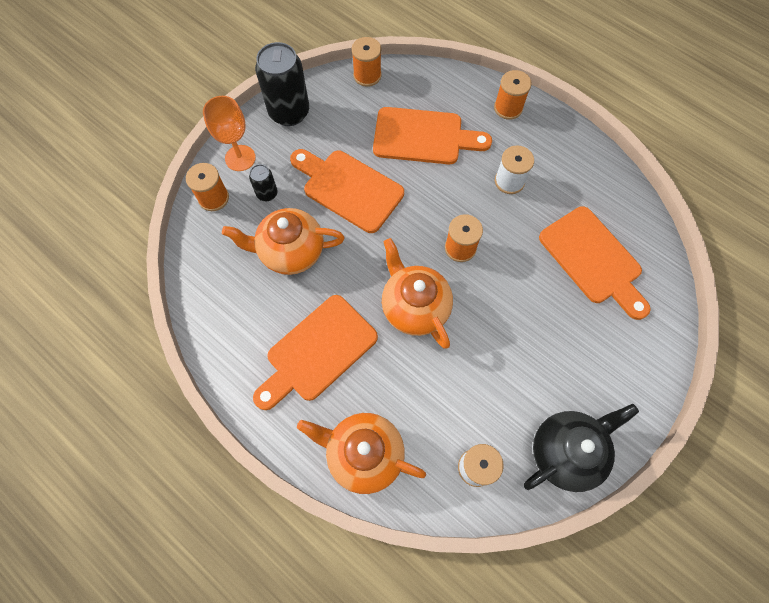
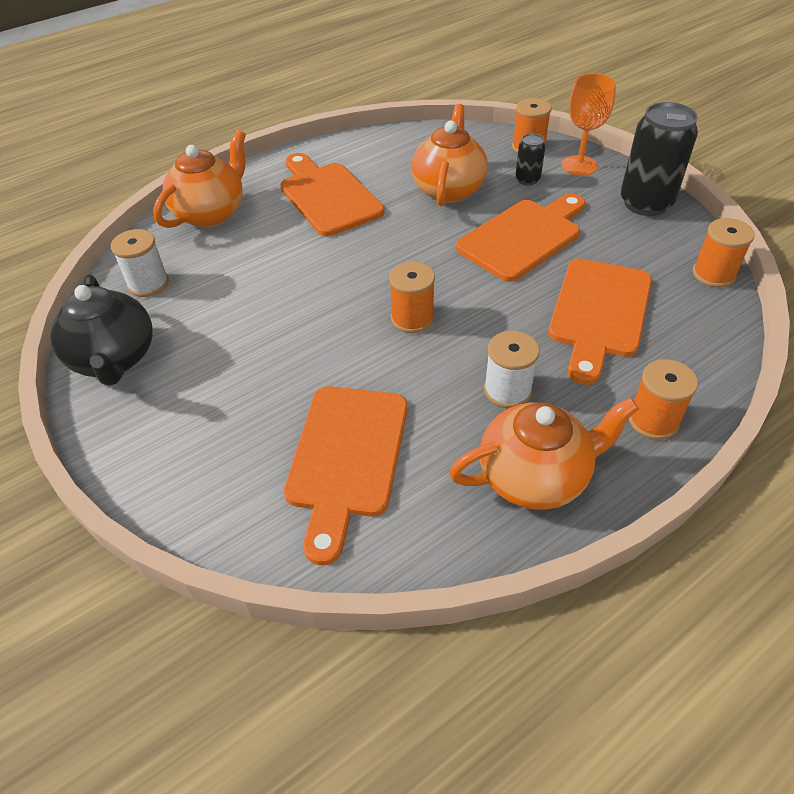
camera: 105 degrees right, 20 degrees down
orange teapot [382,238,453,349] -> orange teapot moved to [449,398,639,510]
orange cutting board [539,206,651,320] -> orange cutting board turned 60 degrees counterclockwise [284,386,408,565]

